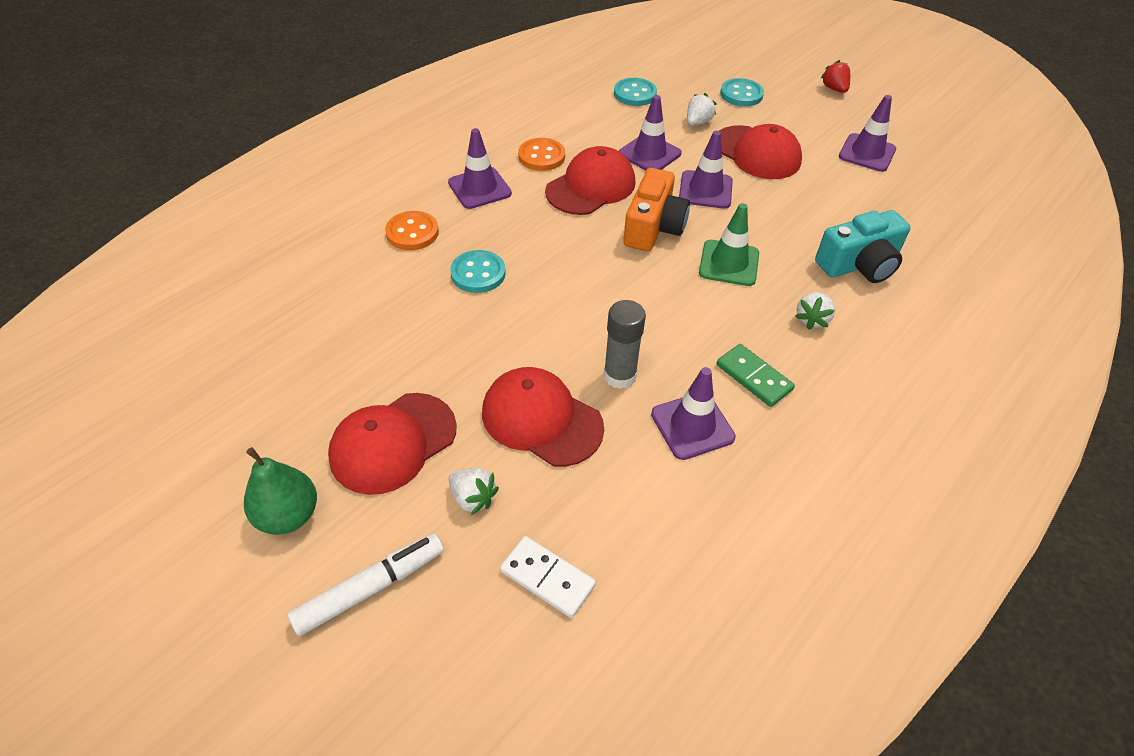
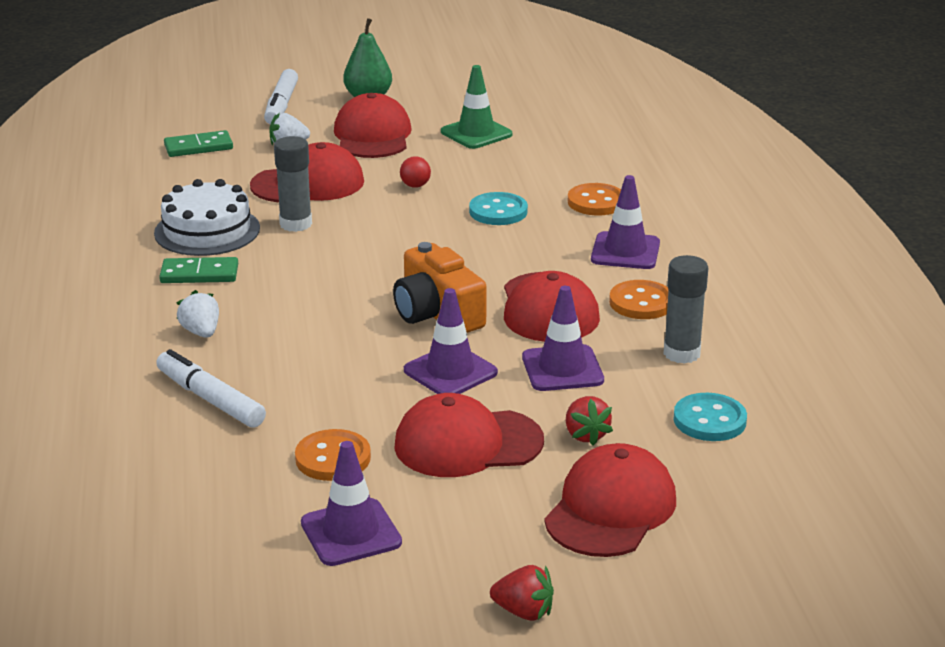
camera: 130 degrees right, 20 degrees down
white domino [500,536,596,618] -> green domino [164,130,233,157]
purple traffic cone [651,367,736,460] -> white cake [154,179,260,256]
white strawberry [687,93,717,126] -> red strawberry [566,396,613,446]
green traffic cone [699,203,759,286] -> green traffic cone moved to [441,65,512,149]
turquoise button [720,78,764,106] -> red cap [544,443,676,557]
turquoise camera [815,210,911,283] -> white marker [156,349,266,428]
none -> orange button [295,429,371,481]
none -> red ball [400,156,431,188]
none -> grey glue stick [663,255,708,364]

